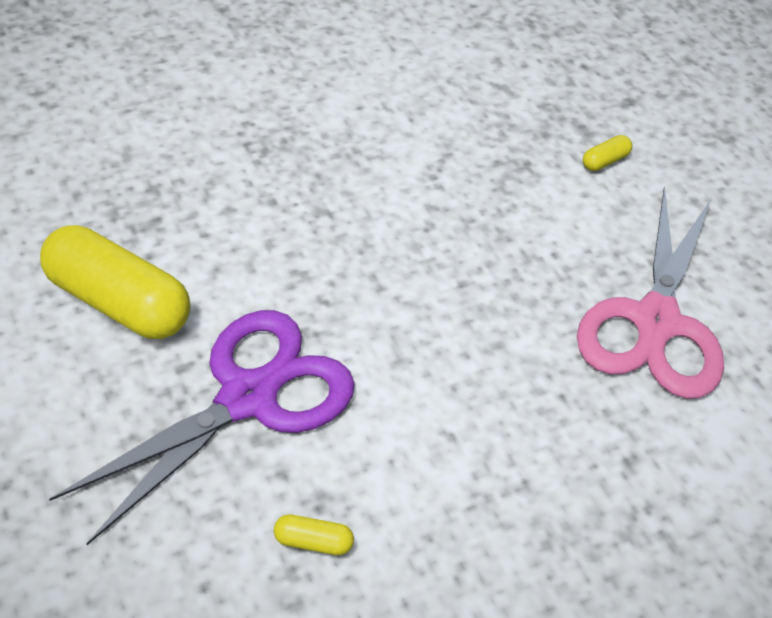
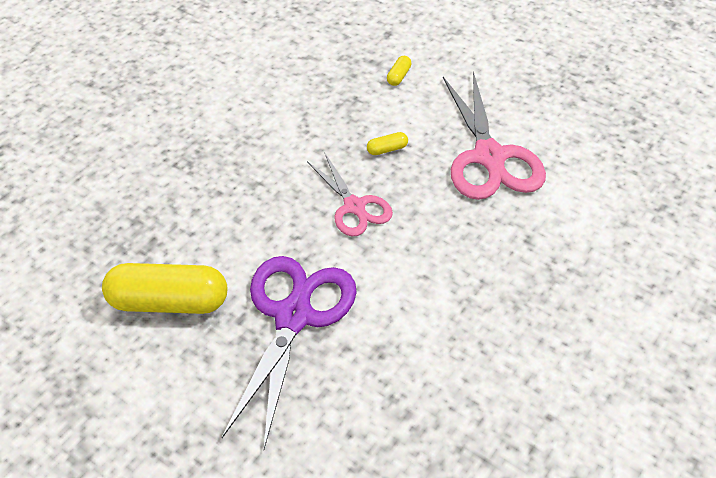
camera: 25 degrees left, 0 degrees up
yellow capsule [274,514,354,555] -> yellow capsule moved to [367,132,408,155]
none -> pink scissors [307,154,393,236]

